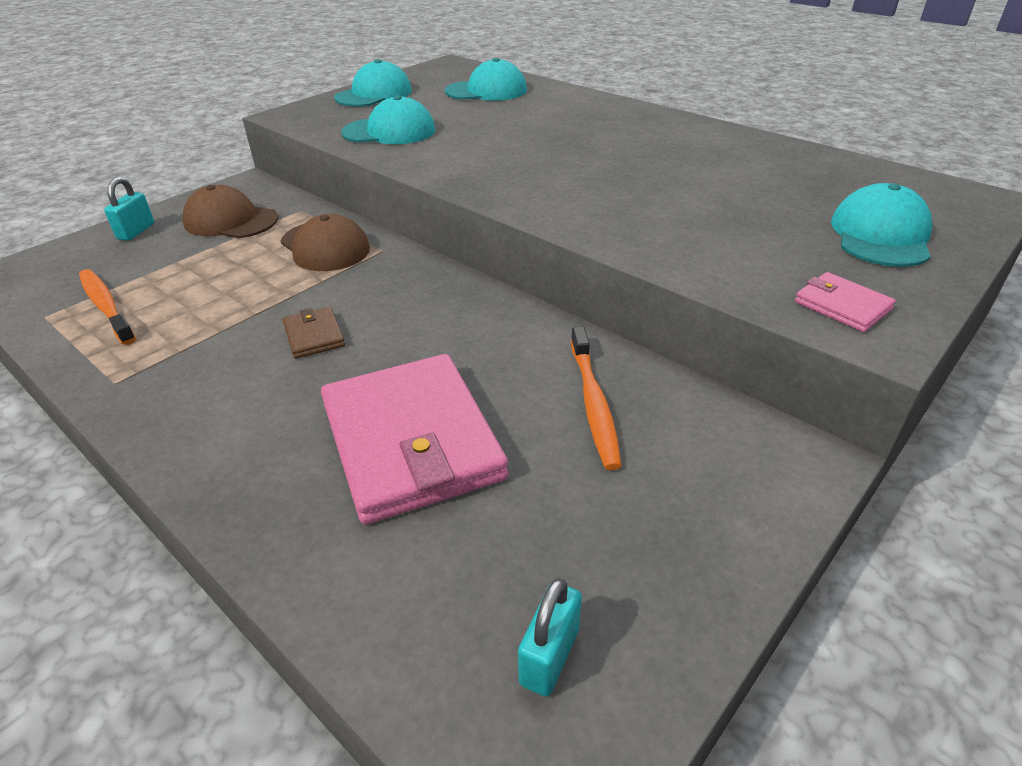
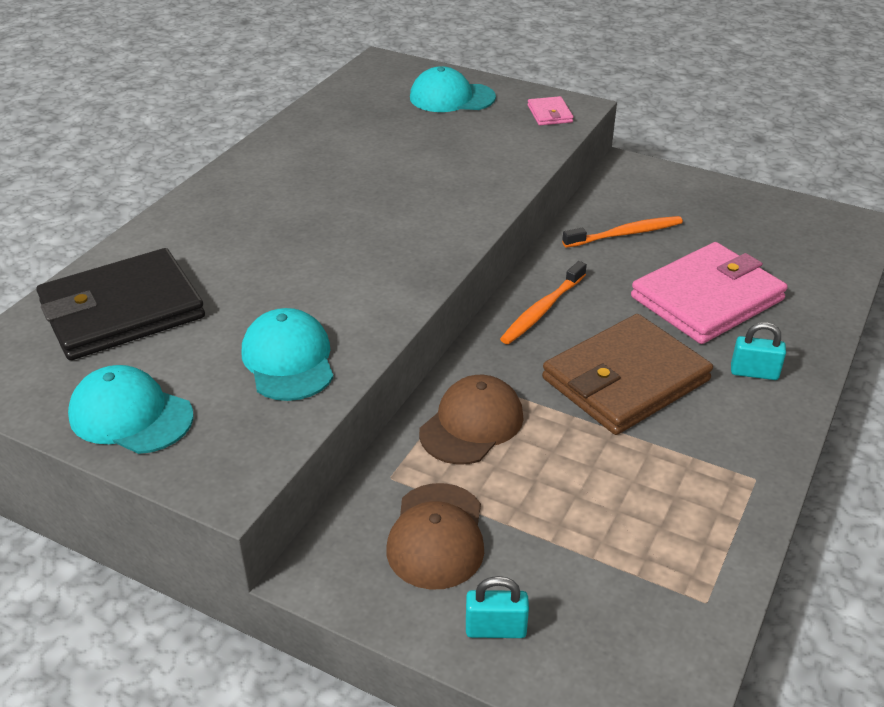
camera: 105 degrees left, 0 degrees up
orange toothbrush [79,269,136,345] -> orange toothbrush moved to [500,261,587,344]
brown wallet [282,307,345,359] -> brown wallet [542,314,713,435], size x2.34
turquoise cap [445,58,527,101] -> black wallet [36,248,205,360]
turquoise padlock [518,578,582,697] -> turquoise padlock moved to [731,322,786,380]
pink wallet [795,272,896,332] -> pink wallet turned 45 degrees counterclockwise [528,96,573,125]

